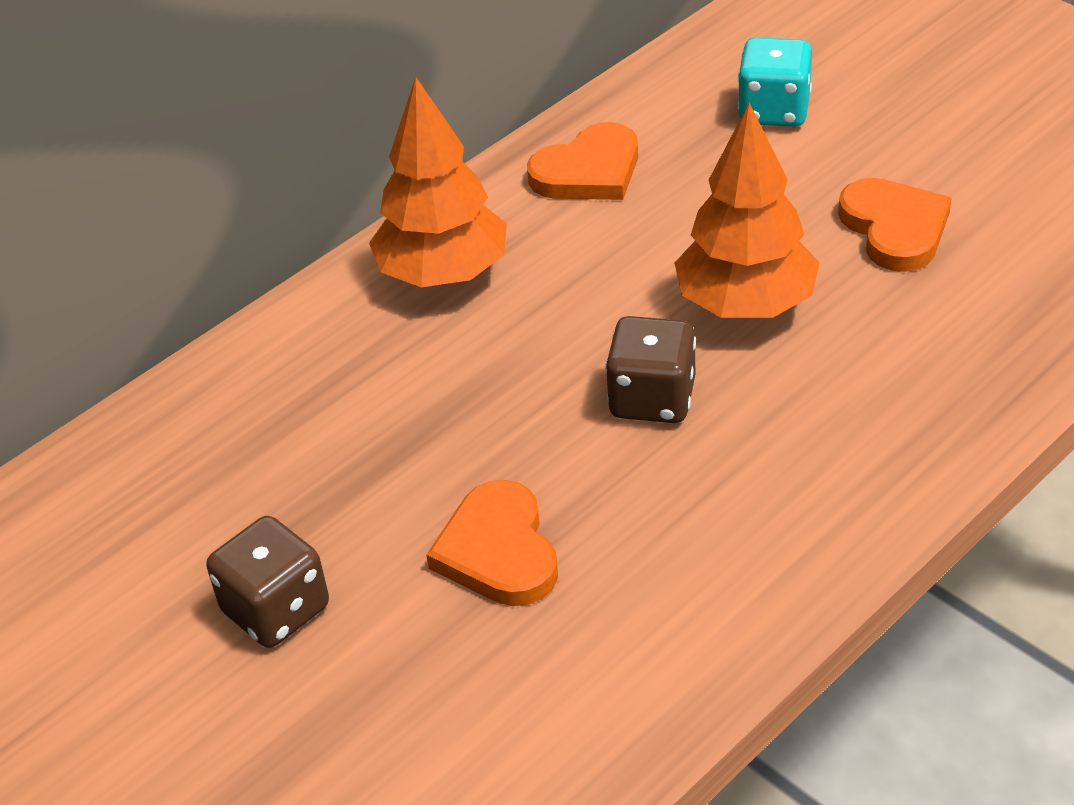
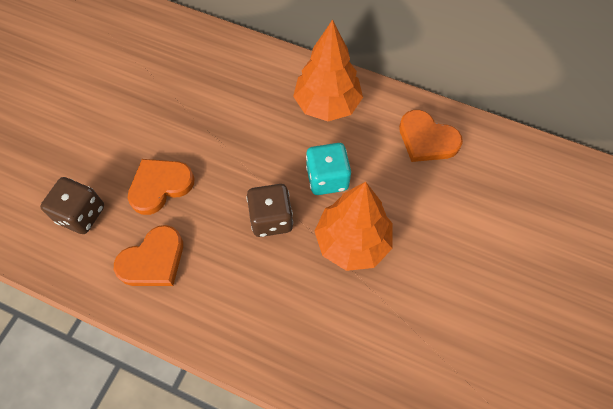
camera: 65 degrees right, 20 degrees up
brown dice [207,516,329,648] -> brown dice moved to [40,177,104,234]
turquoise dice [738,37,812,127] -> turquoise dice moved to [306,143,351,195]
orange heart [838,178,951,272] -> orange heart moved to [114,225,183,286]

